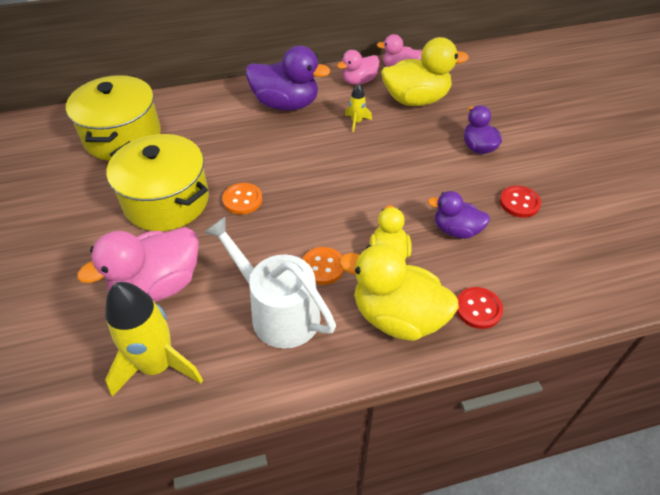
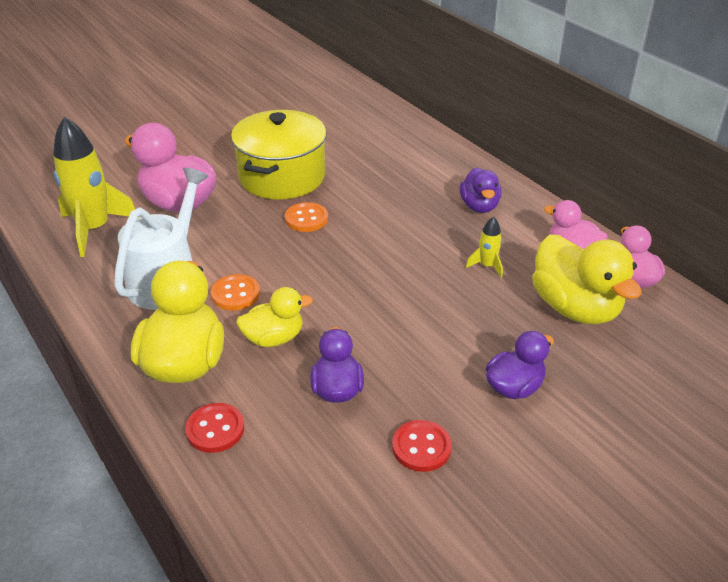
camera: 70 degrees right, 10 degrees down
yellow pot [66,75,161,161] -> none
purple duck [246,46,331,111] -> purple duck [459,168,501,213], size x0.59

